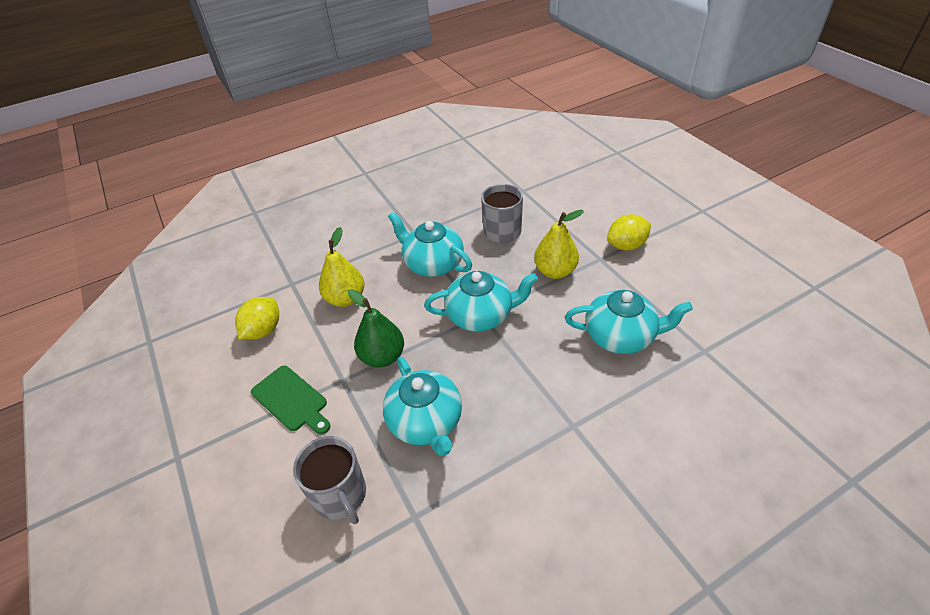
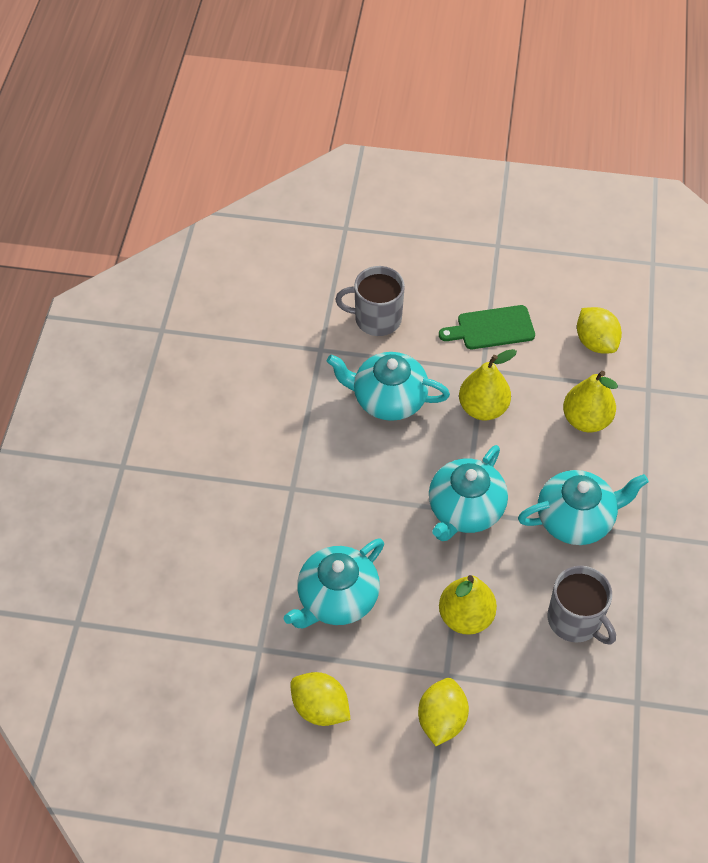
camera: 125 degrees right, 10 degrees up
green pear [348,289,404,368] -> yellow pear [459,349,517,421]
none -> yellow lemon [290,672,350,726]

